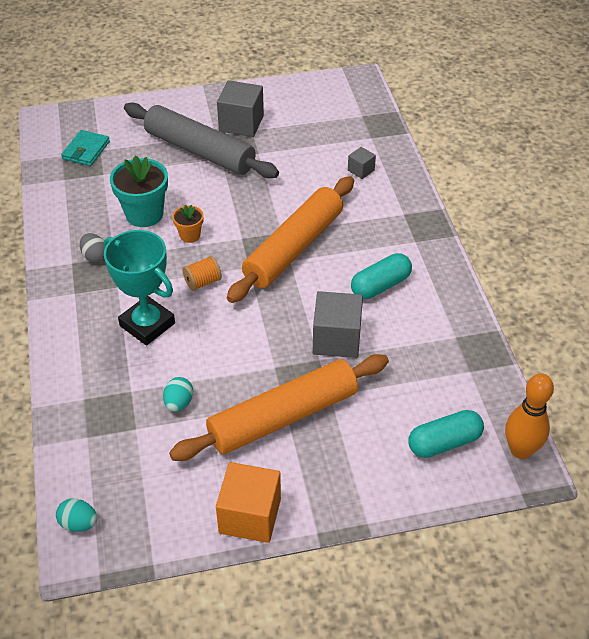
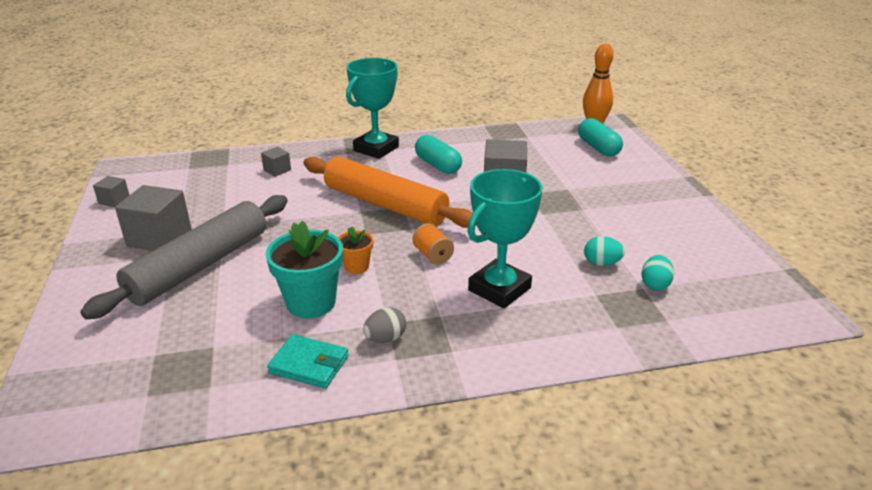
camera: 90 degrees left, 15 degrees down
turquoise egg [56,499,97,532] -> turquoise egg moved to [641,255,674,290]
turquoise wallet [61,130,110,166] -> turquoise wallet moved to [267,334,349,389]
orange rolling pin [169,354,389,461] -> none
orange cube [216,462,281,543] -> none
none -> grey cube [93,176,129,207]
none -> turquoise trophy [346,58,399,159]

